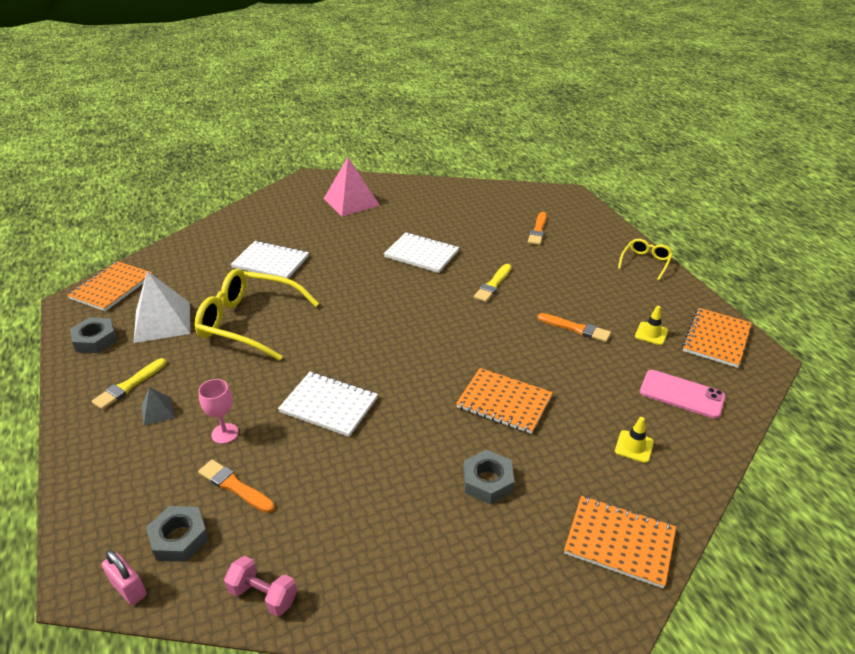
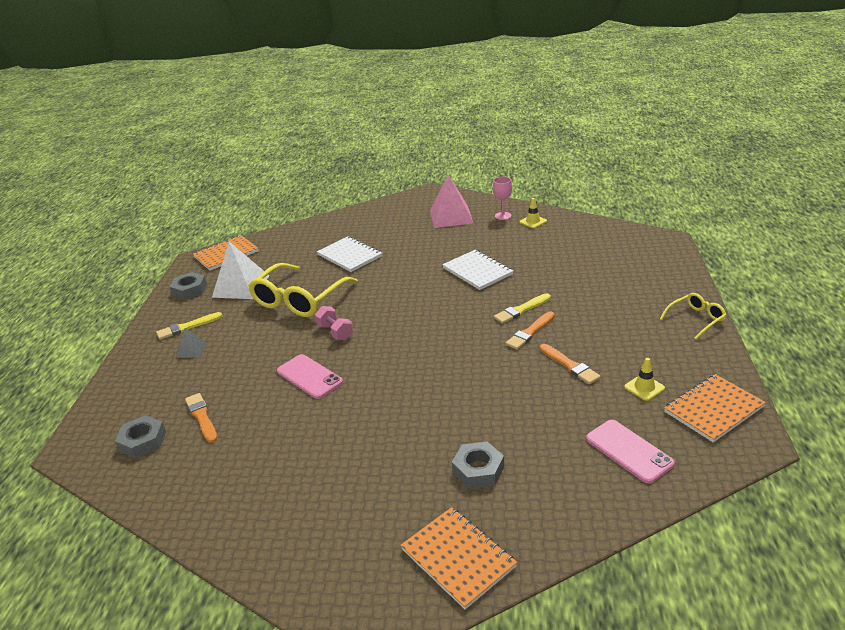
camera: 30 degrees right, 5 degrees down
pink padlock [102,550,147,605] -> none
yellow glasses [195,269,319,361] -> yellow glasses turned 105 degrees counterclockwise [248,263,358,317]
pink goblet [198,379,239,444] -> pink goblet moved to [493,176,512,220]
pink dumbbell [224,556,297,616] -> pink dumbbell moved to [315,306,353,340]
white notebook [278,372,378,437] -> pink phone [277,354,343,399]
orange notebook [456,368,553,434] -> none
grey nut [463,450,515,504] -> grey nut moved to [452,441,504,489]
orange brush [528,212,547,245] -> orange brush moved to [506,312,555,350]
yellow traffic cone [615,417,654,463] -> yellow traffic cone moved to [519,198,547,228]

